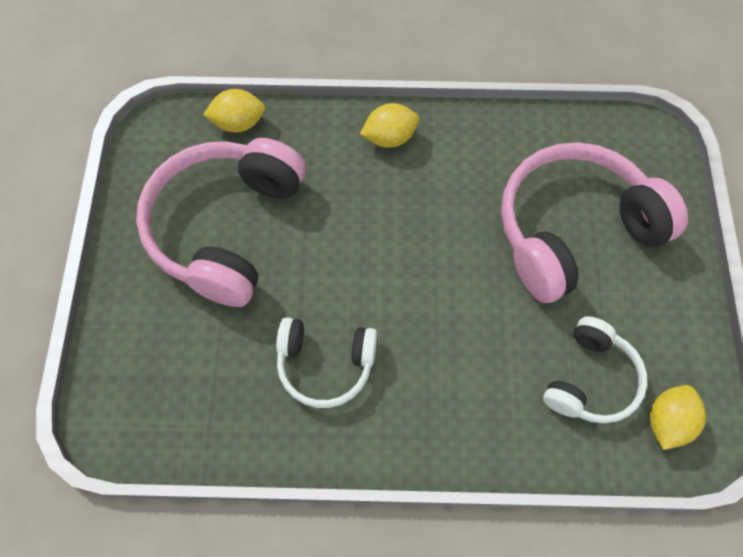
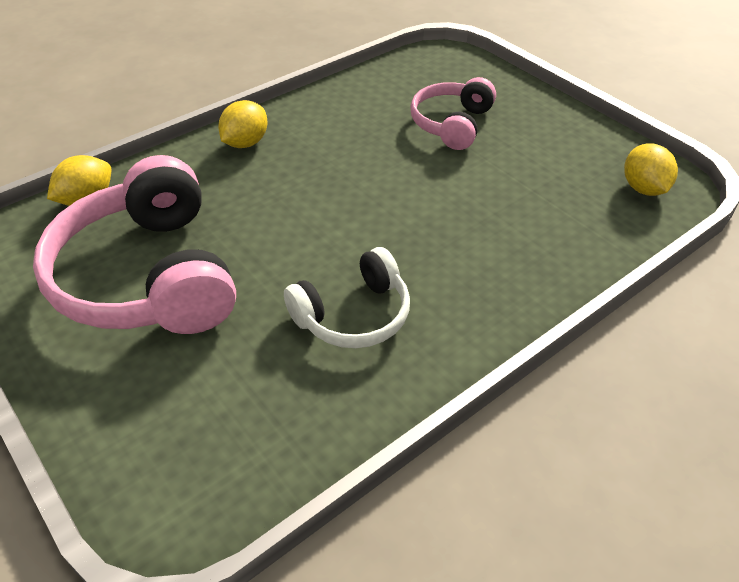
camera: 40 degrees left, 20 degrees down
pink headphones [501,142,688,303] -> pink headphones [410,77,496,150], size x0.56
white headphones [543,316,648,424] -> none

